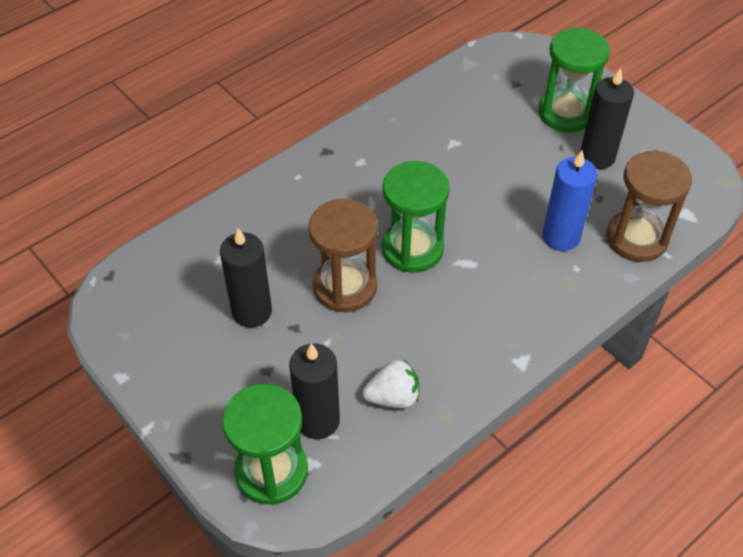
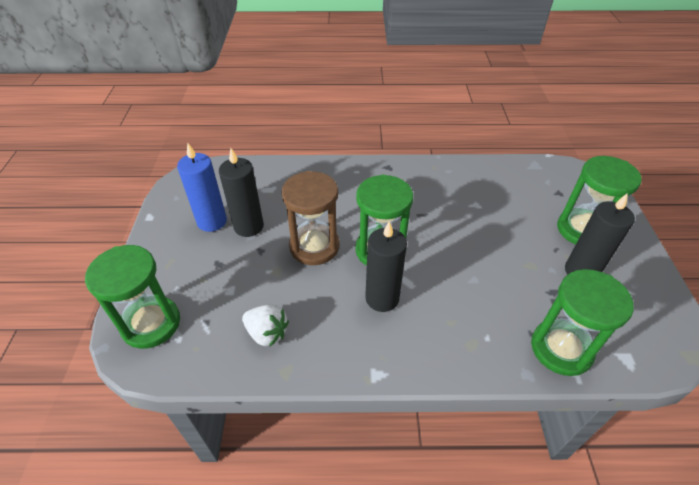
camera: 40 degrees right, 5 degrees down
black candle [289,343,340,439] -> black candle moved to [365,221,407,312]
blue candle [542,150,598,251] -> blue candle moved to [177,143,227,232]
brown hourglass [606,150,692,262] -> green hourglass [531,269,634,376]

